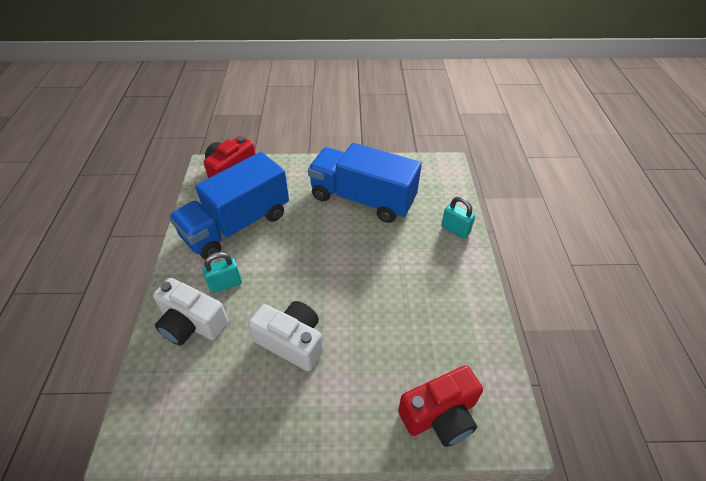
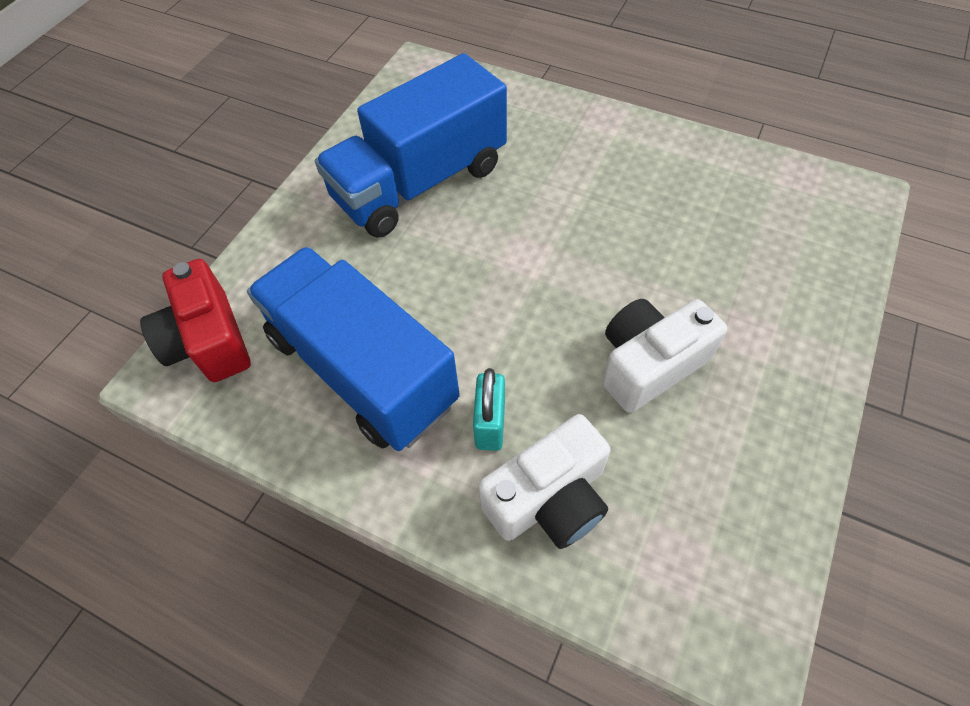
camera: 60 degrees left, 10 degrees up
blue truck [169,152,289,260] -> blue truck turned 150 degrees clockwise [247,247,460,451]
red camera [398,365,483,447] -> none
turquoise padlock [441,197,475,239] -> none

